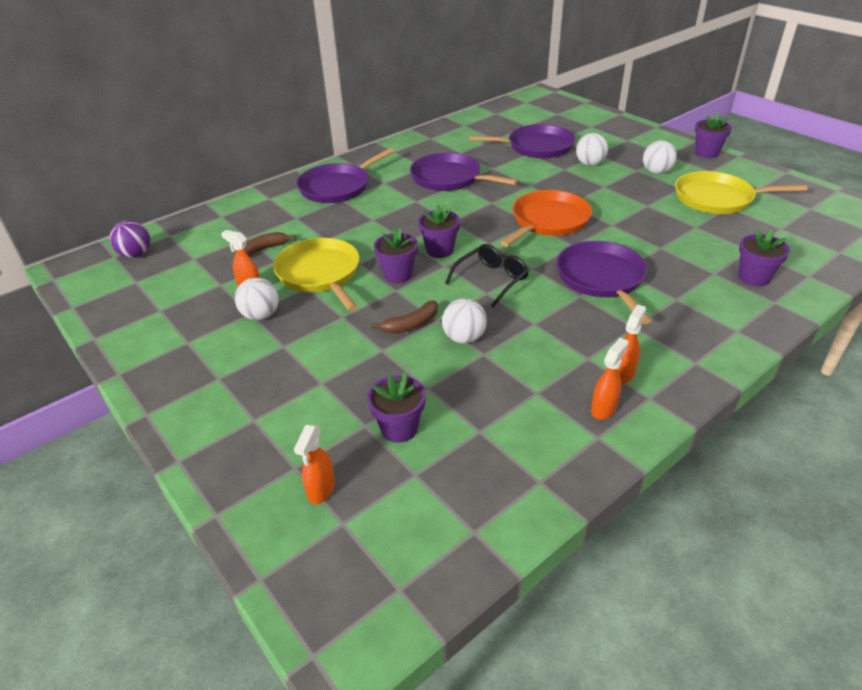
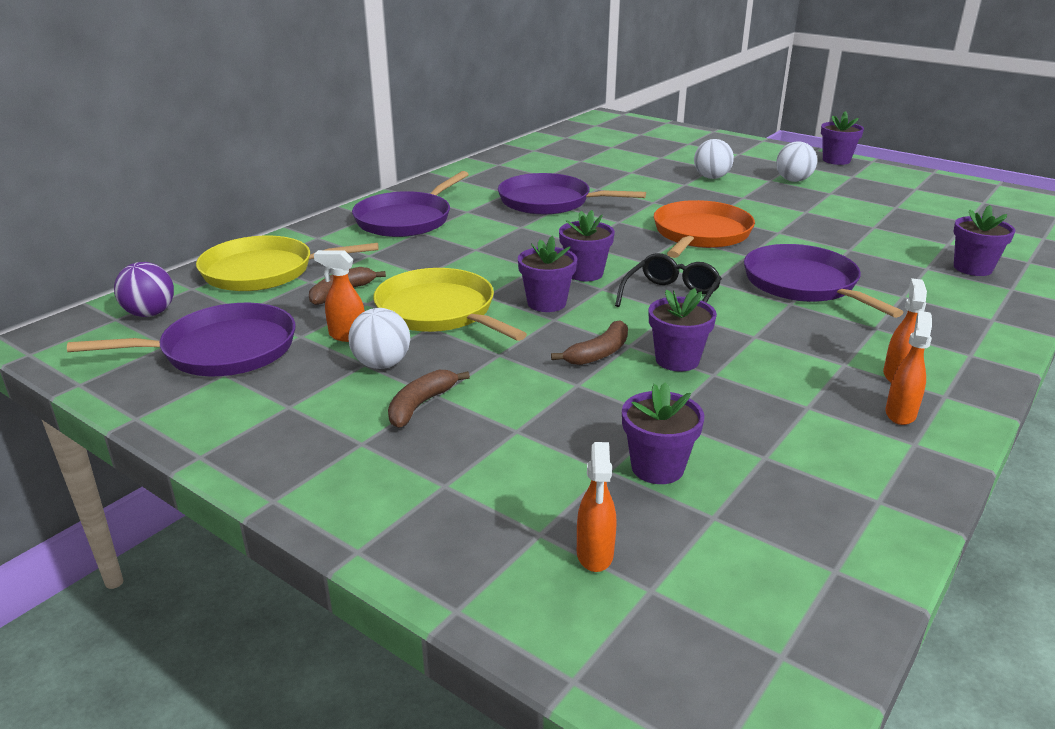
camera: 15 degrees left, 10 degrees down
white ball [442,298,487,344] -> purple flower pot [649,288,717,372]
purple pan [468,124,576,158] -> purple pan moved to [67,303,295,376]
yellow pan [675,171,808,214] -> yellow pan moved to [196,236,379,291]
none -> brown banana [388,370,470,428]

